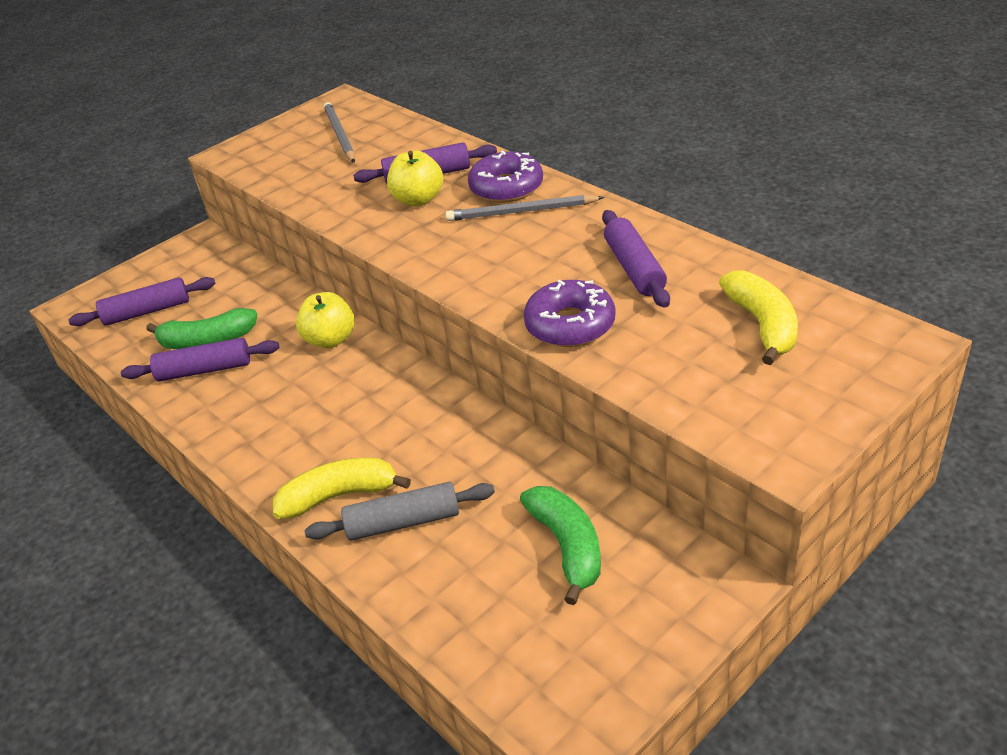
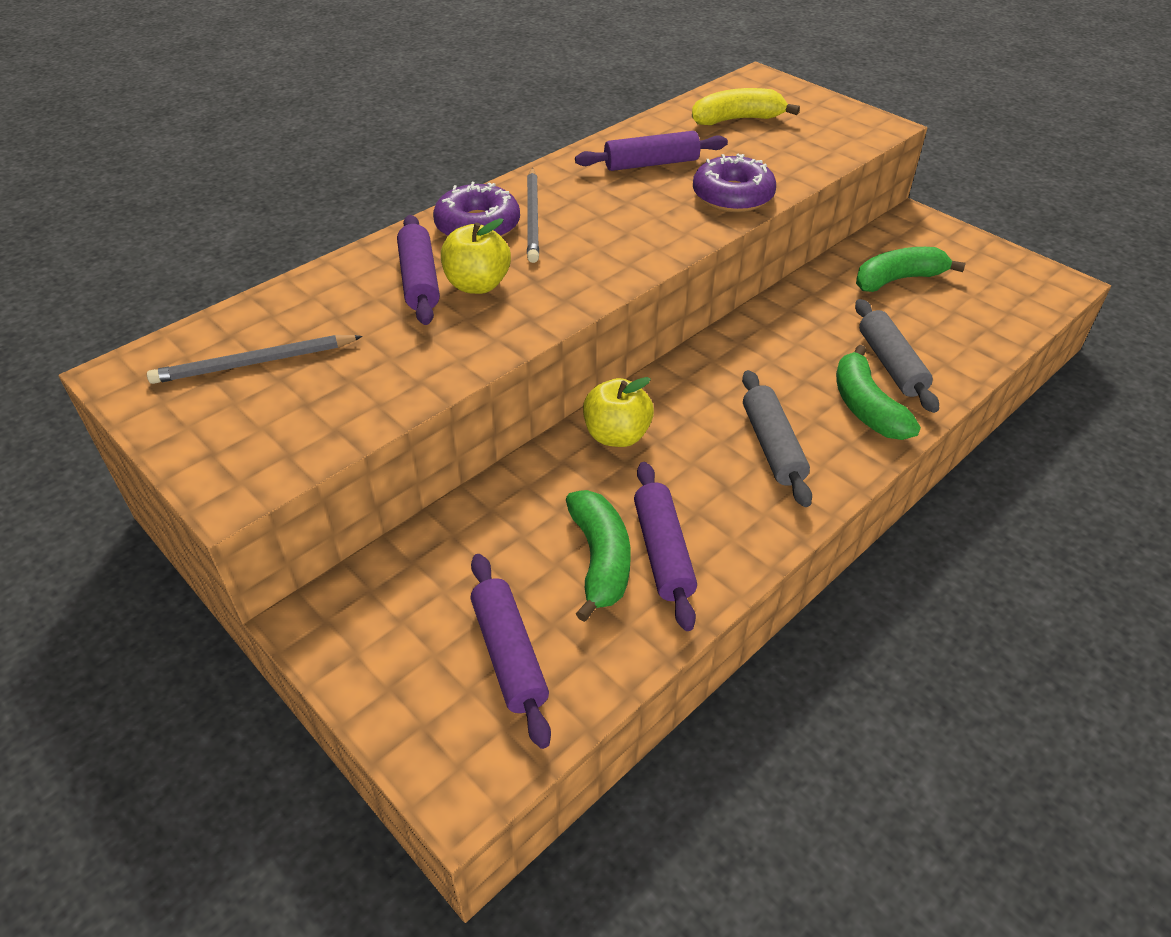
camera: 95 degrees left, 5 degrees up
yellow banana [273,457,411,519] -> green banana [836,345,921,440]
none -> grey rolling pin [742,370,812,507]

